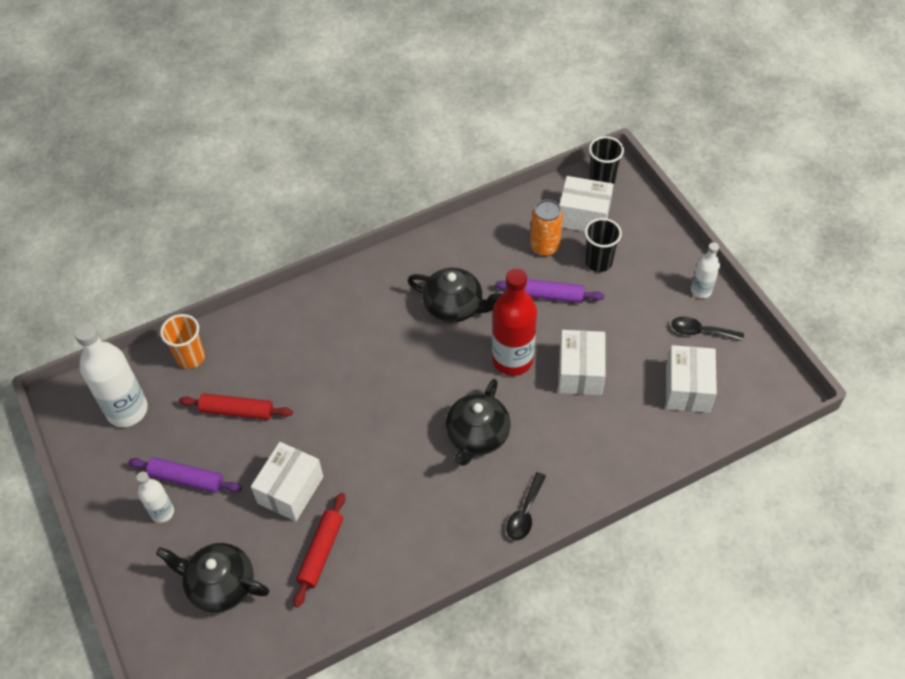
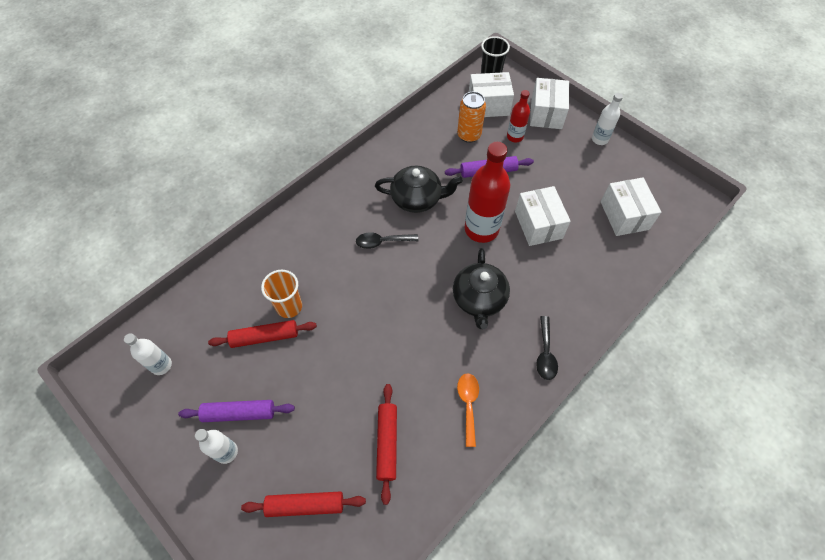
camera: 20 degrees left, 5 degrees up
white bottle [74,323,148,427] -> white bottle [124,333,172,375], size x0.53
black teapot [156,543,269,612] -> red rolling pin [241,491,366,517]
orange cup [160,314,205,369] -> orange cup moved to [261,270,302,318]
white box [251,442,324,521] -> white box moved to [530,78,569,129]
black cup [585,218,622,272] -> red bottle [507,90,530,143]
black spoon [671,316,744,341] -> black spoon moved to [356,232,419,249]
none -> orange spoon [457,373,479,447]

